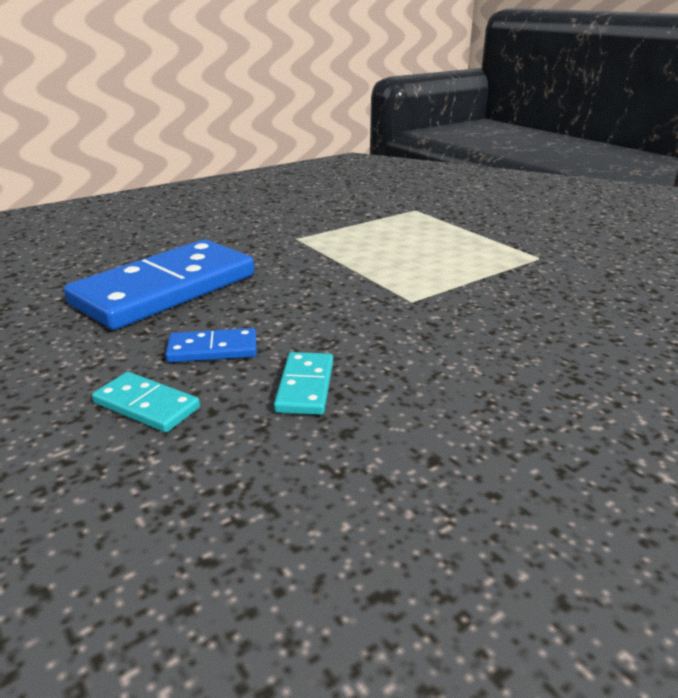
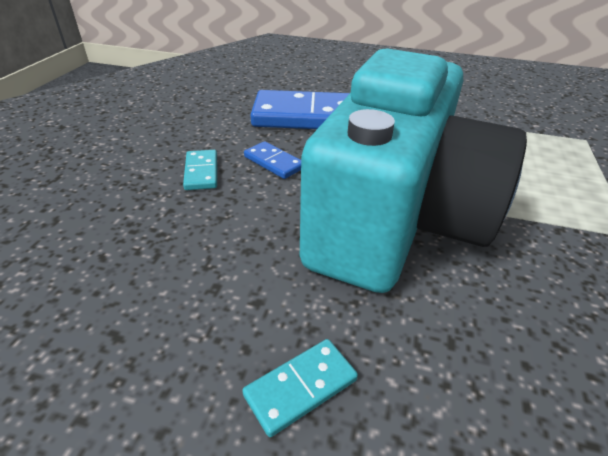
camera: 50 degrees right, 10 degrees up
turquoise domino [274,352,333,415] -> turquoise domino moved to [242,339,358,437]
none -> turquoise camera [300,48,527,293]

